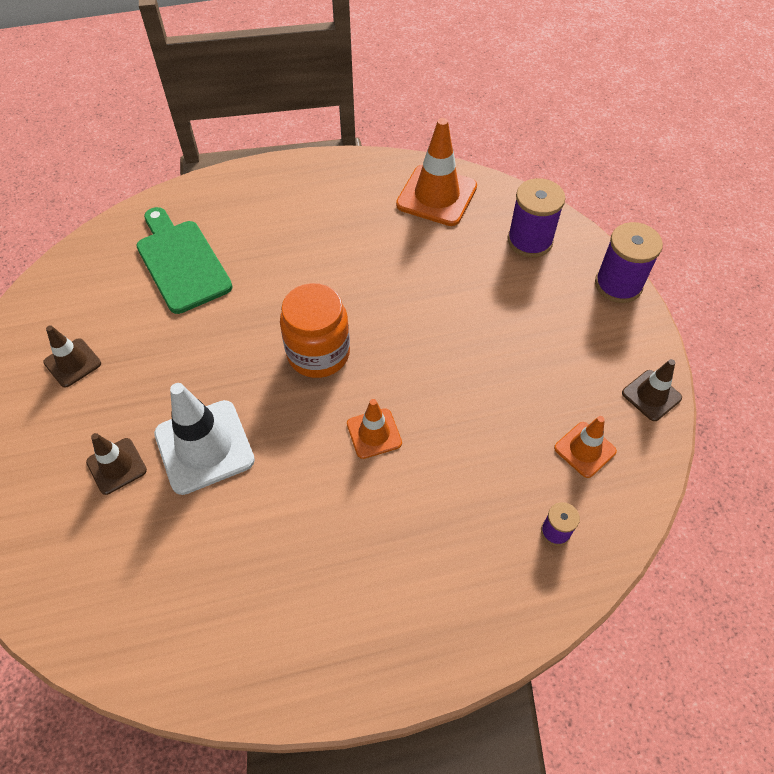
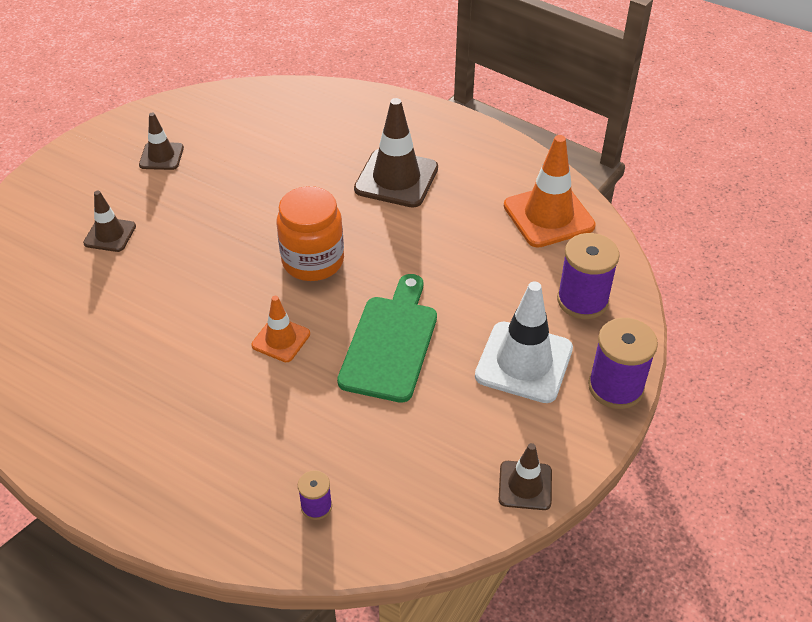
camera: 45 degrees right, 10 degrees down
green cutting board [136,207,233,314] -> green cutting board moved to [337,274,437,403]
white traffic cone [154,383,255,495] -> white traffic cone moved to [475,282,573,403]
orange traffic cone [554,416,617,478] -> none
none -> brown traffic cone [354,98,438,208]

